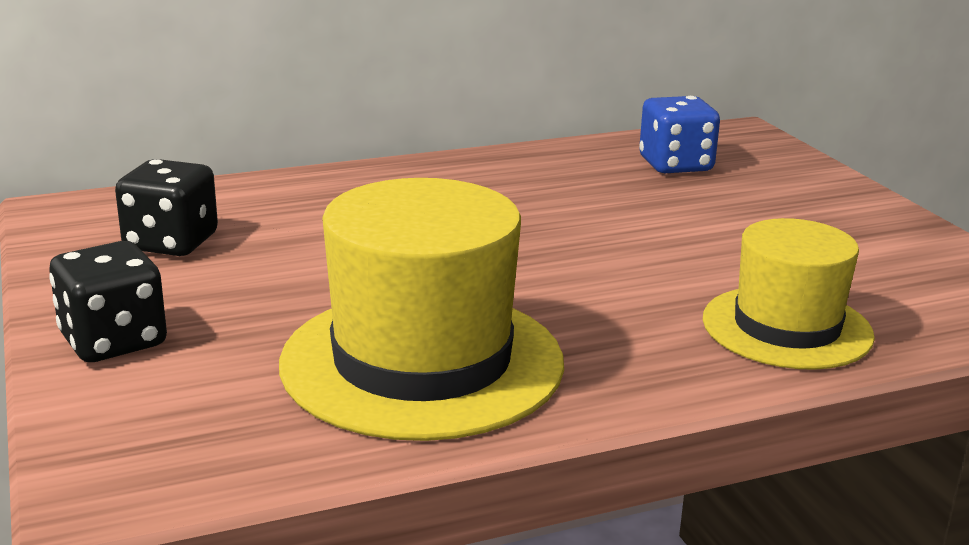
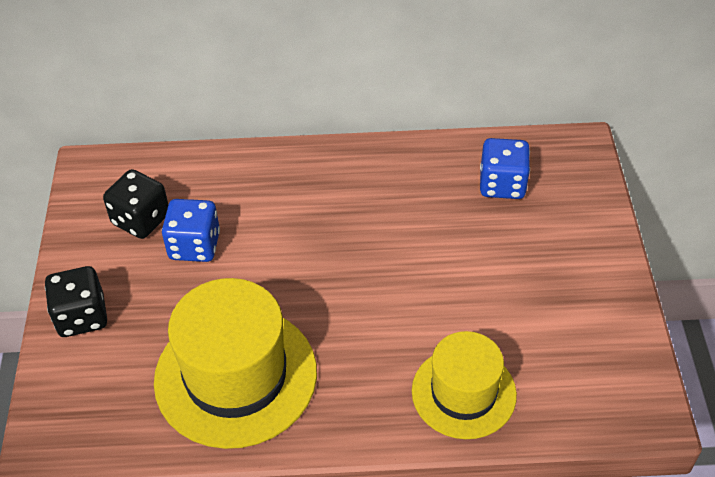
camera: 20 degrees right, 25 degrees up
none -> blue dice [162,199,220,262]

